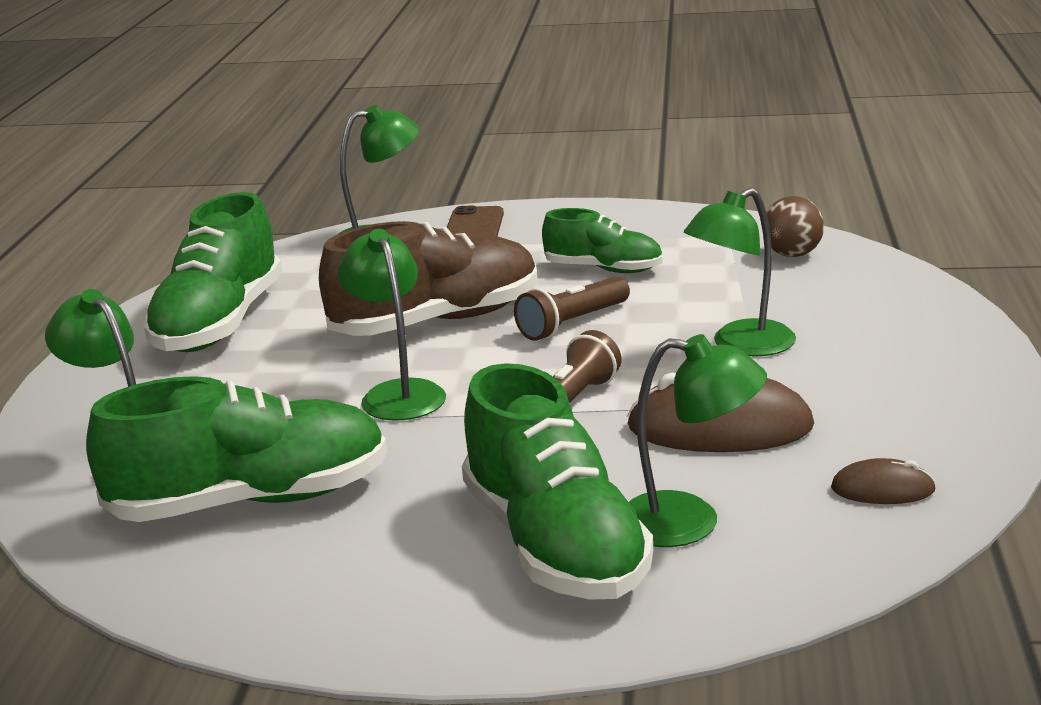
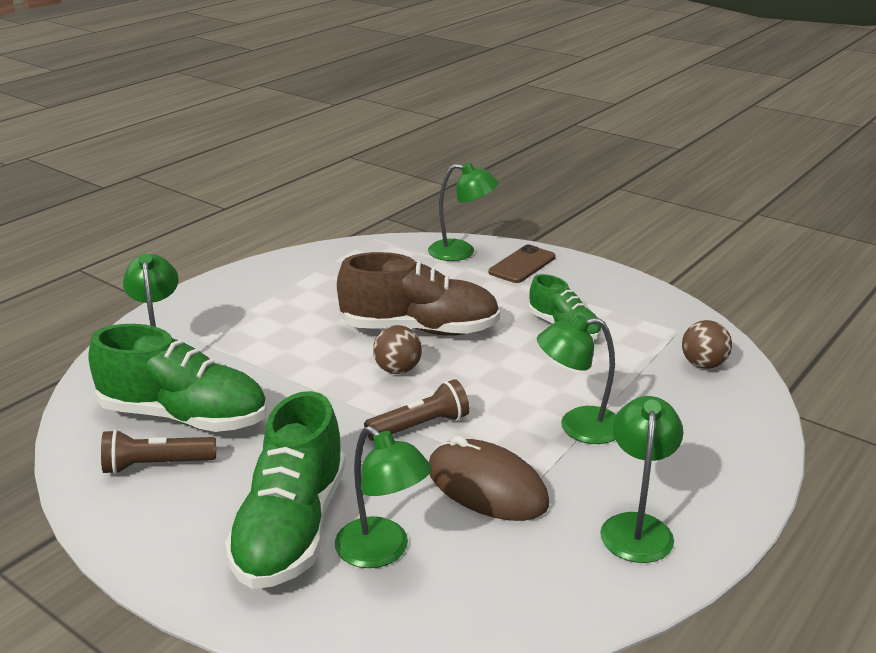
camera: 30 degrees right, 5 degrees up
green shoe [144,192,282,352] -> none
green lamp [338,229,446,421] -> green lamp moved to [600,396,683,563]
brown flashlight [514,276,630,341] -> brown flashlight moved to [101,429,216,474]
brown mouse [831,458,936,504] -> none
none -> brown ball [373,325,422,374]

